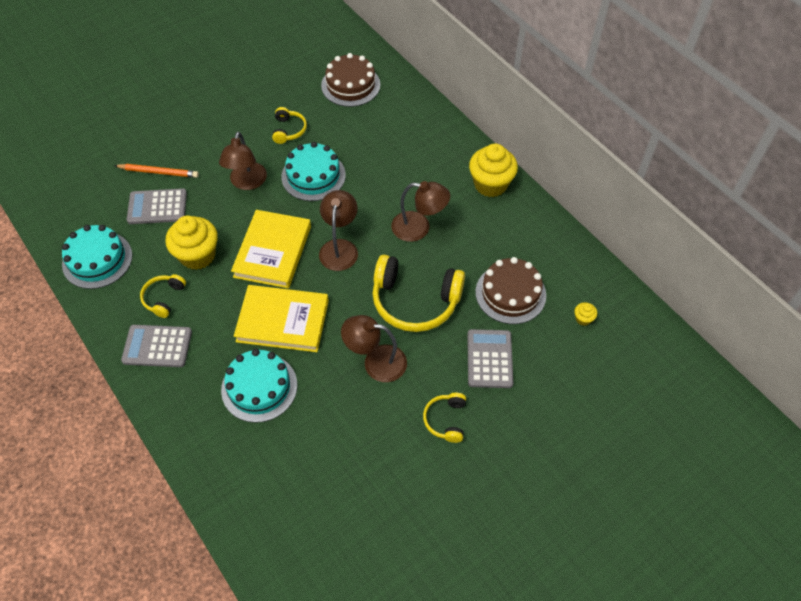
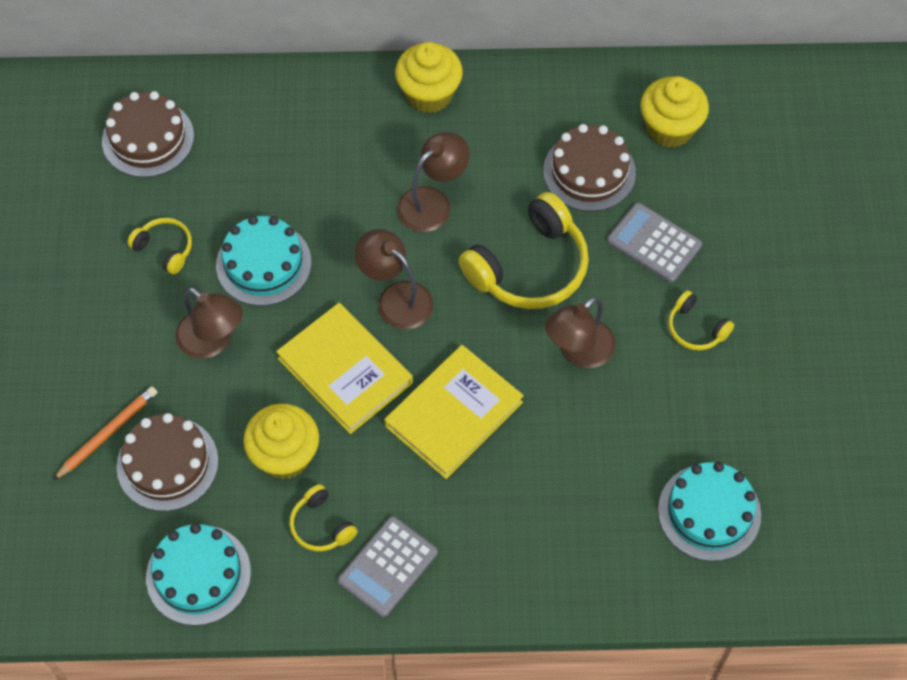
camera: 55 degrees left, 5 degrees up
grey calculator [127,188,187,224] -> brown cake [116,413,218,511]
turquoise cake [221,349,297,423] -> turquoise cake moved to [658,462,761,561]
yellow cupcake [574,302,597,326] -> yellow cupcake [641,76,709,148], size x2.34

